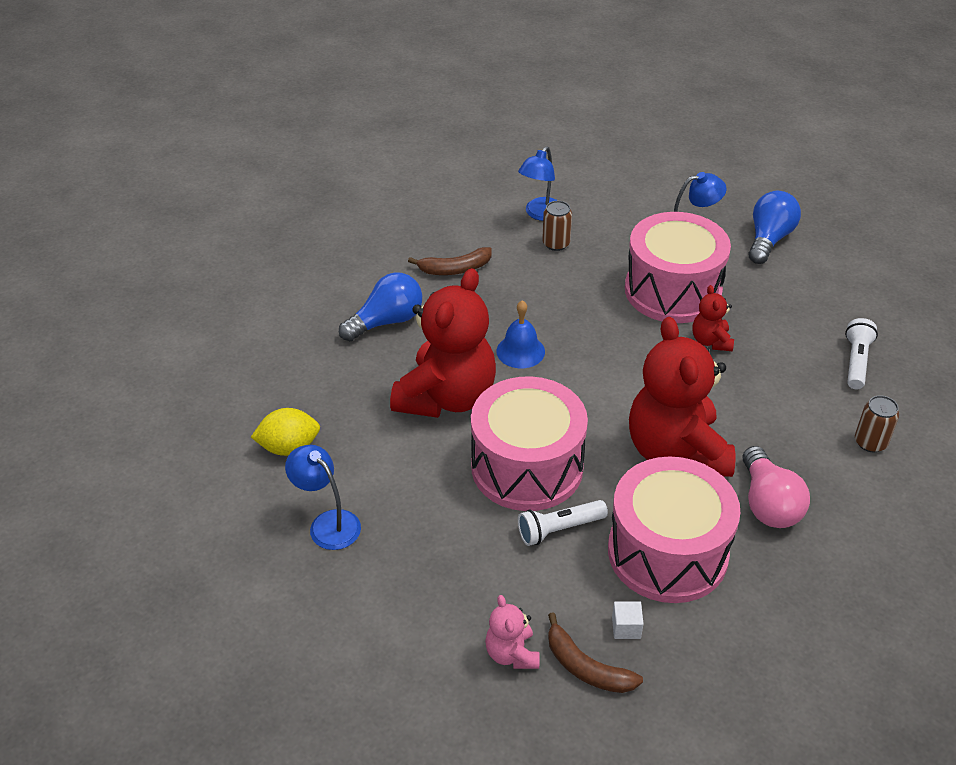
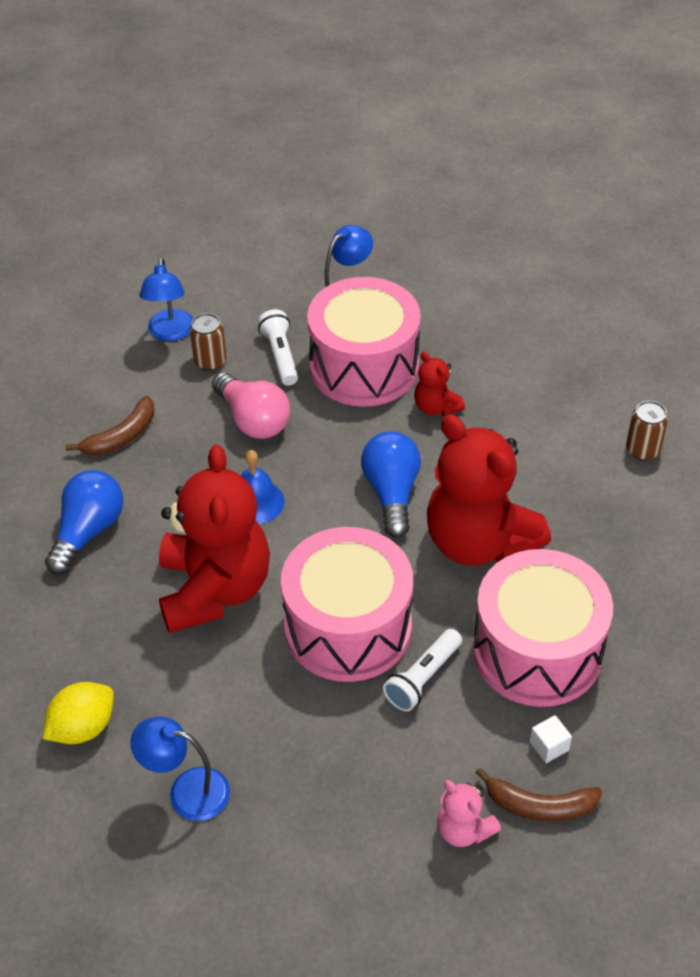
camera: 30 degrees left, 5 degrees up
pink light bulb [743,446,810,528] -> pink light bulb moved to [212,372,290,439]
blue light bulb [748,191,801,264] -> blue light bulb moved to [361,431,421,538]
white flashlight [845,318,878,389] -> white flashlight moved to [258,309,298,386]

